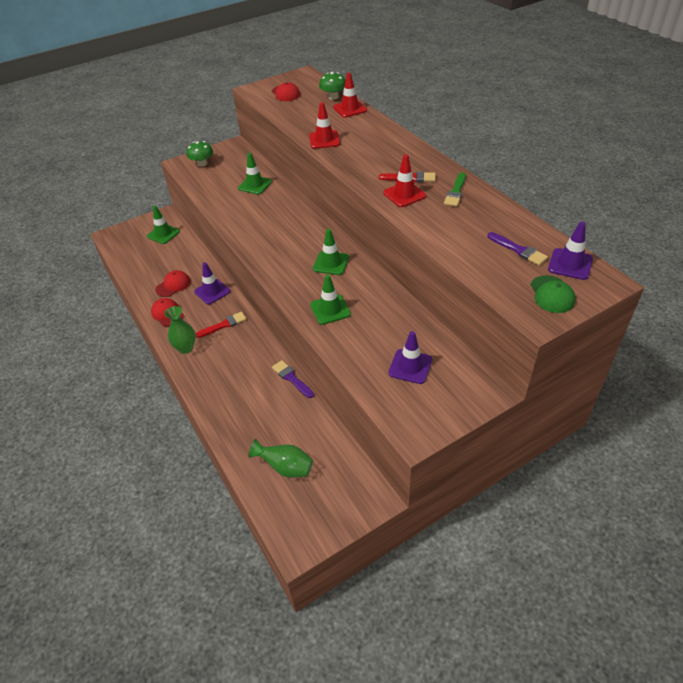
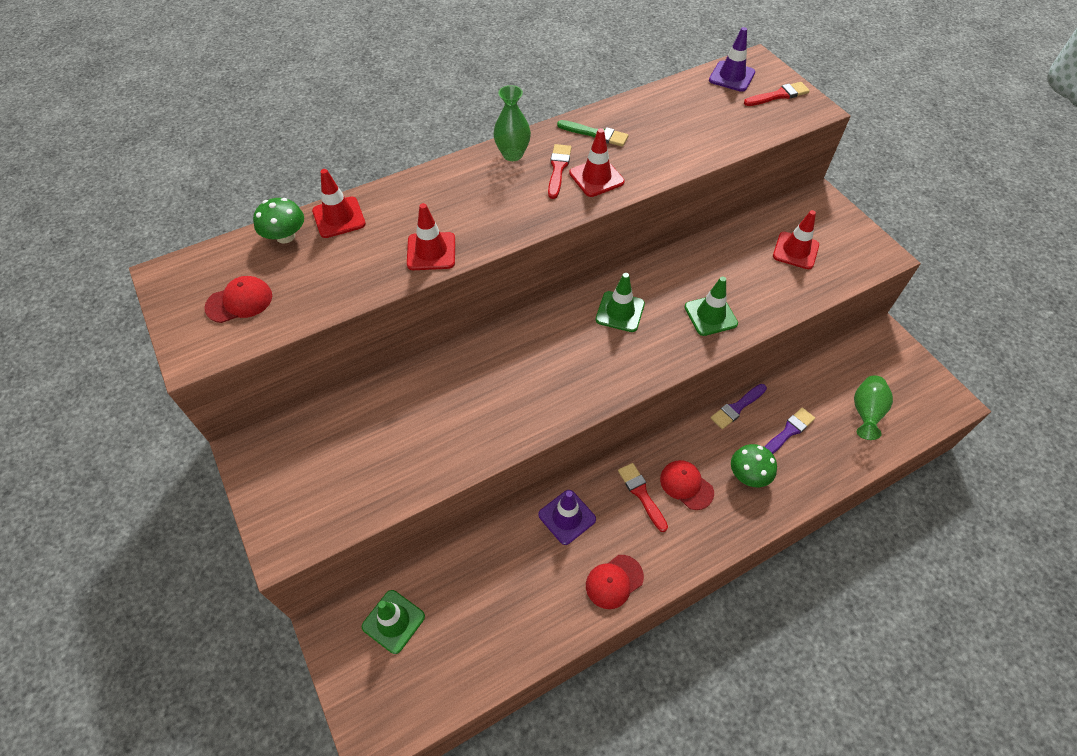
camera: 90 degrees left, 10 degrees up
red cap [155,270,190,297] -> red cap moved to [660,460,714,510]
green vase [165,306,196,354] -> green vase moved to [493,85,531,161]
green mushroom [186,141,213,167] -> green mushroom moved to [731,444,777,487]
green traffic cone [238,153,272,195] -> none
purple traffic cone [388,331,432,384] -> red traffic cone [773,210,819,269]
purple brush [488,232,548,266] -> purple brush moved to [765,408,815,454]
green cap [530,275,575,313] -> red brush [744,82,810,106]

